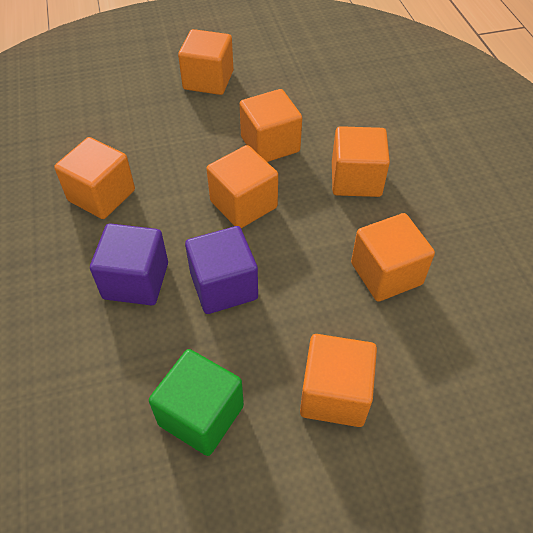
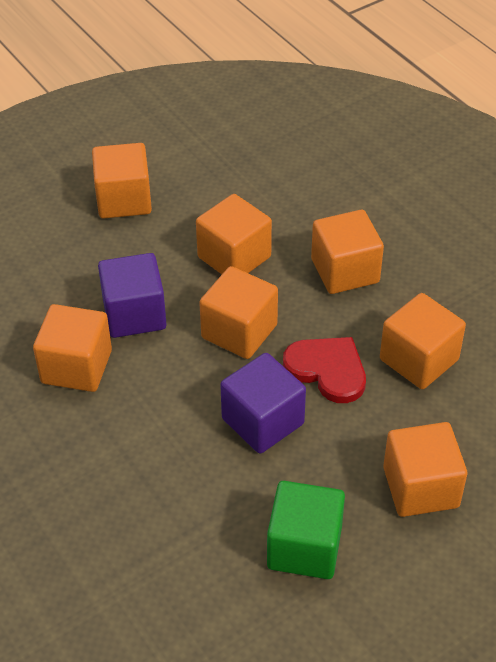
camera: 20 degrees left, 5 degrees down
purple cube [90,223,168,306] -> purple cube moved to [98,253,167,338]
none -> red heart [283,337,366,403]

